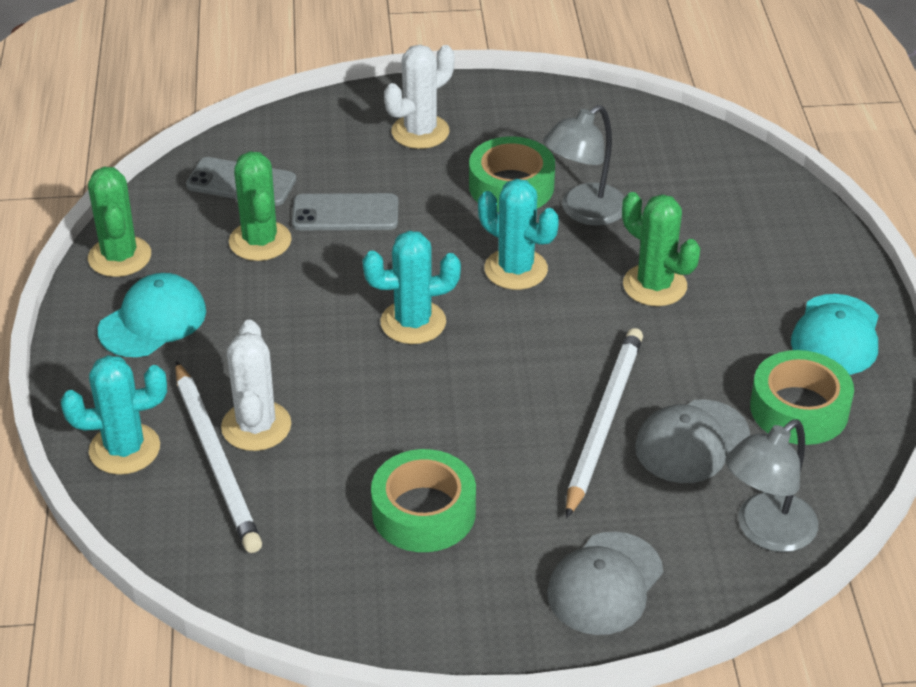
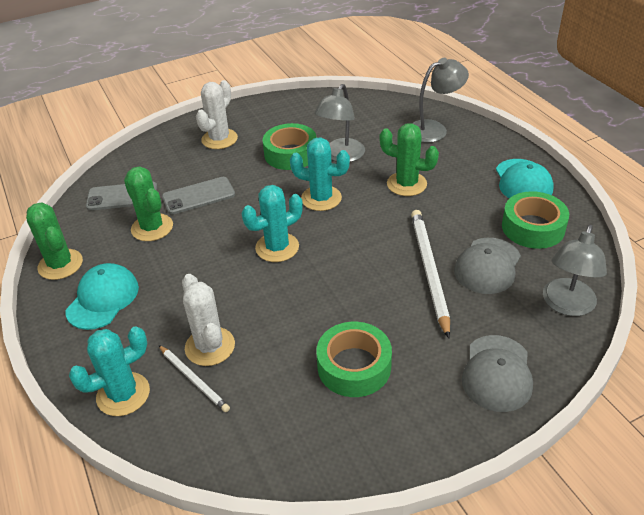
camera: 20 degrees left, 0 degrees up
white pencil [175,361,262,553] -> white pencil [159,345,230,412], size x0.57
none -> grey lamp [412,58,469,143]

